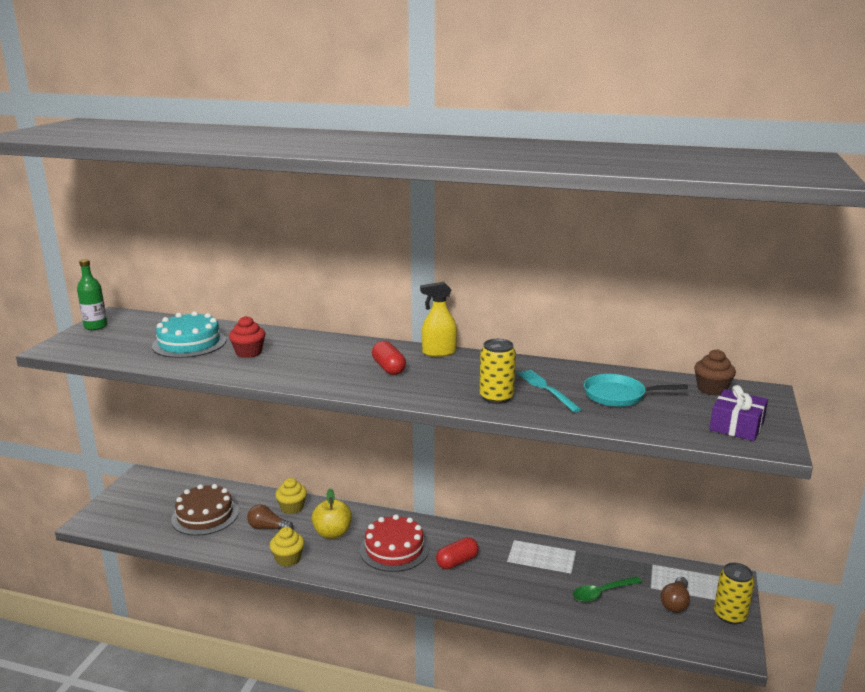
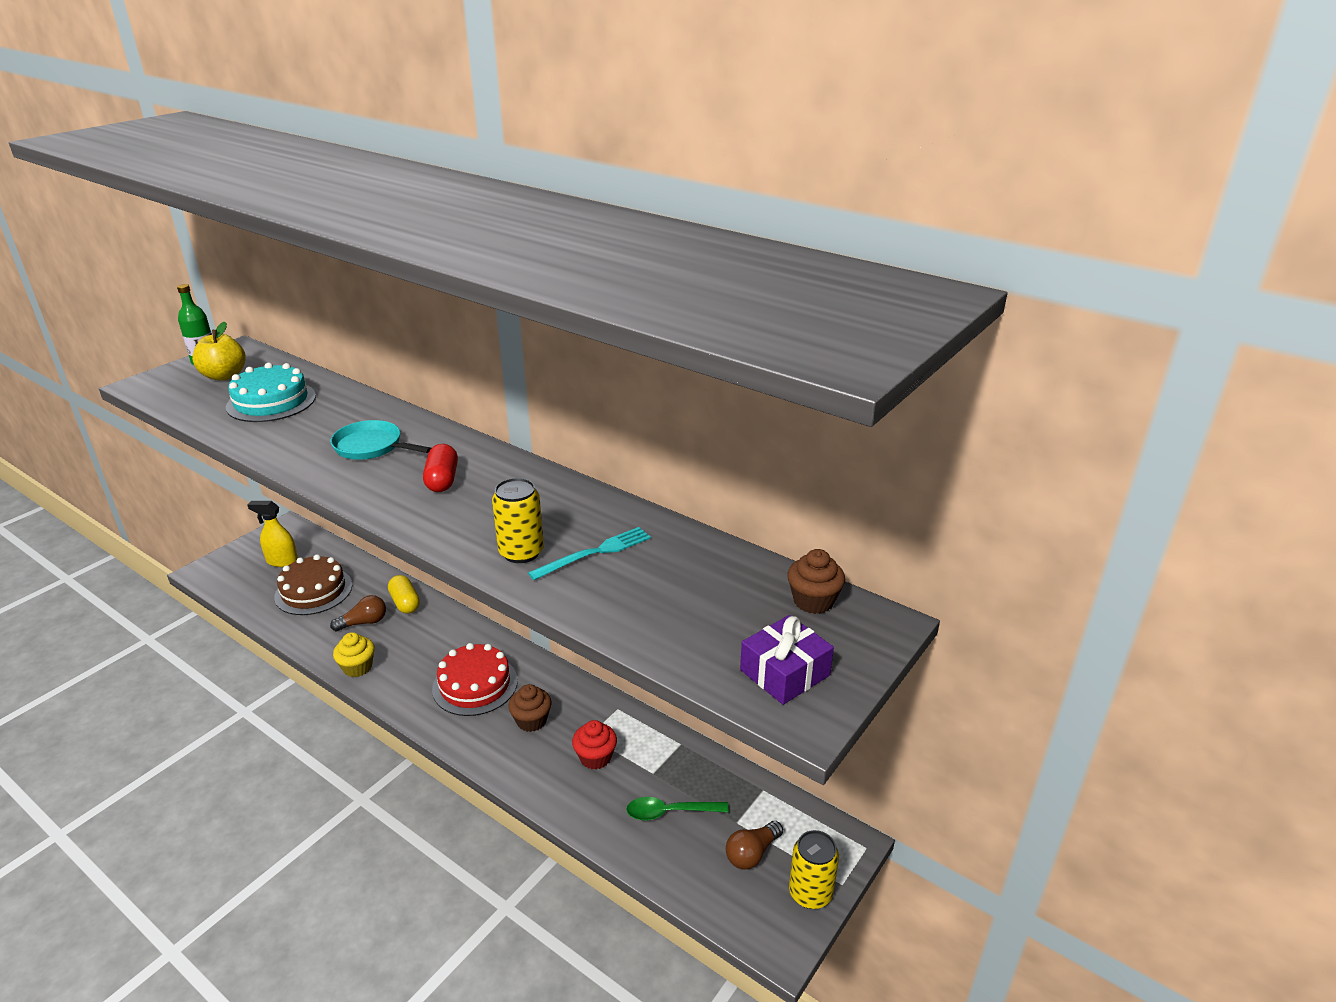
camera: 20 degrees right, 10 degrees up
red cupcake [229,316,265,358] -> red cupcake moved to [572,720,617,769]
brown light bulb [247,504,293,530] -> brown light bulb turned 120 degrees clockwise [330,595,386,631]
yellow cupcake [275,478,307,514] -> yellow capsule [388,575,420,614]
yellow apple [311,488,352,539] -> yellow apple moved to [192,322,246,381]
yellow spray bottle [420,282,457,357] -> yellow spray bottle moved to [248,501,298,567]
red capsule [436,537,479,569] -> brown cupcake [508,684,551,732]
turquoise fork [517,370,582,412] -> turquoise fork turned 60 degrees clockwise [528,527,651,580]
turquoise pan [584,374,688,407] -> turquoise pan moved to [330,420,431,460]

